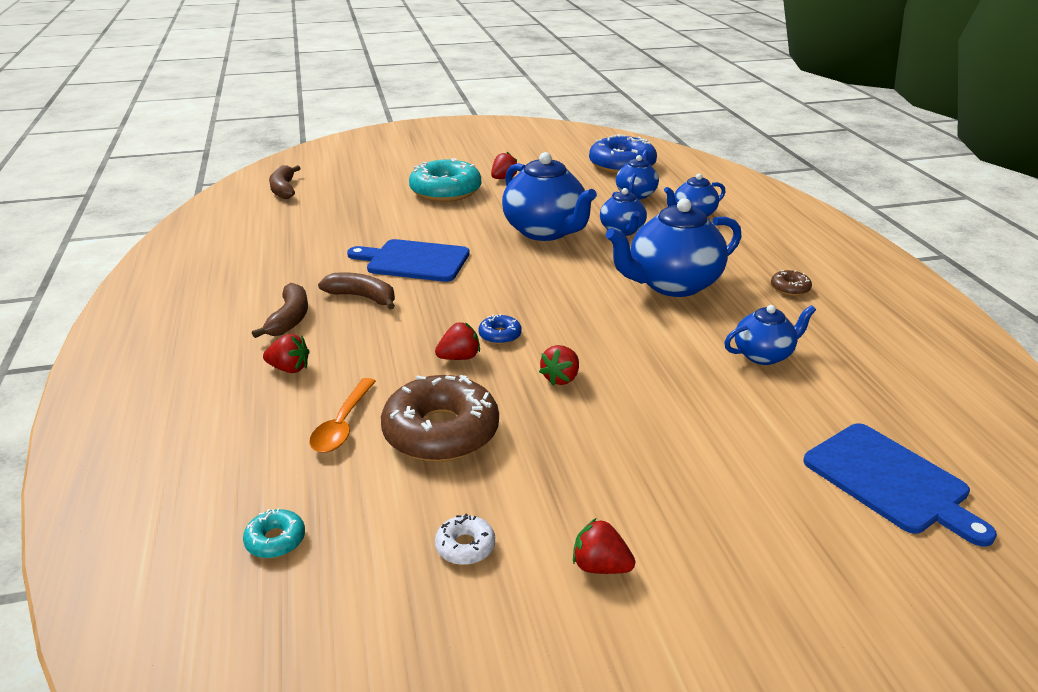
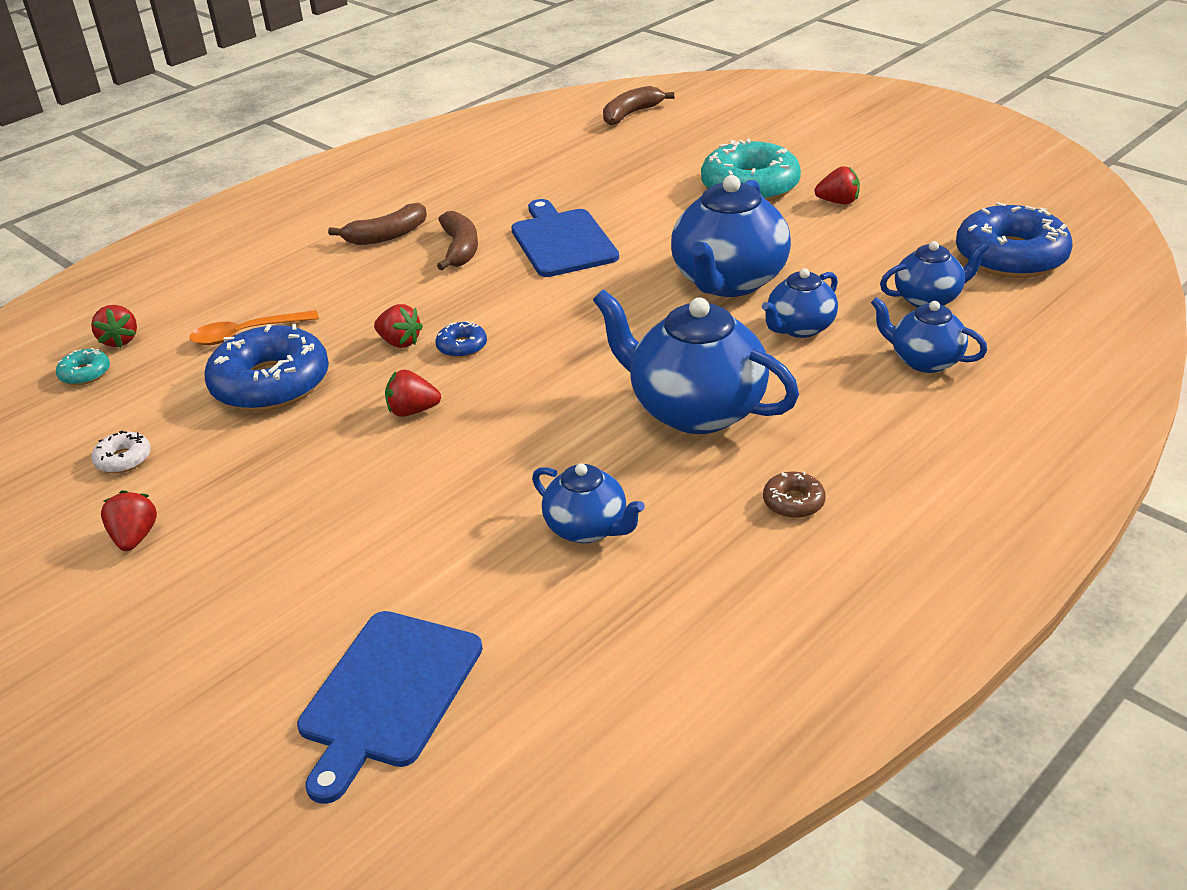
camera: 60 degrees right, 5 degrees up
red strawberry [263,334,310,373] -> red strawberry moved to [91,305,137,348]
brown donut [381,375,499,462] -> blue donut [204,324,329,411]

